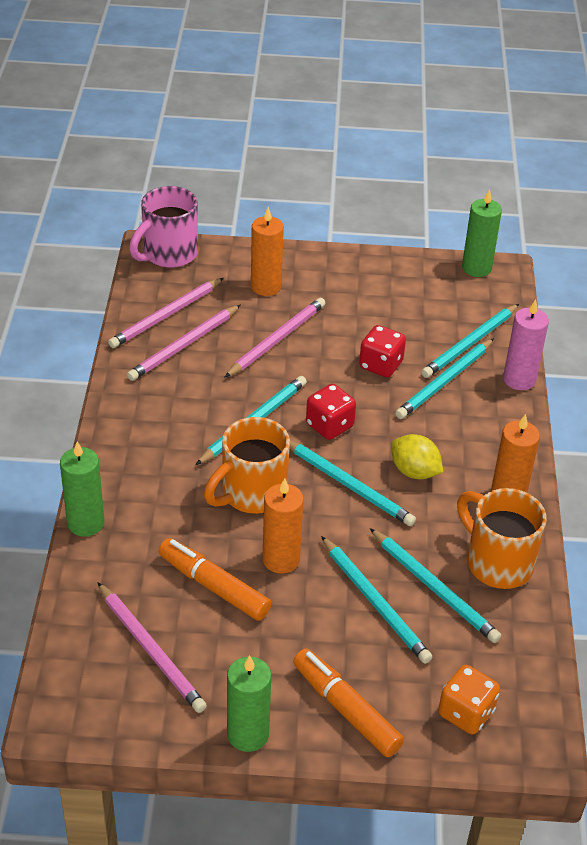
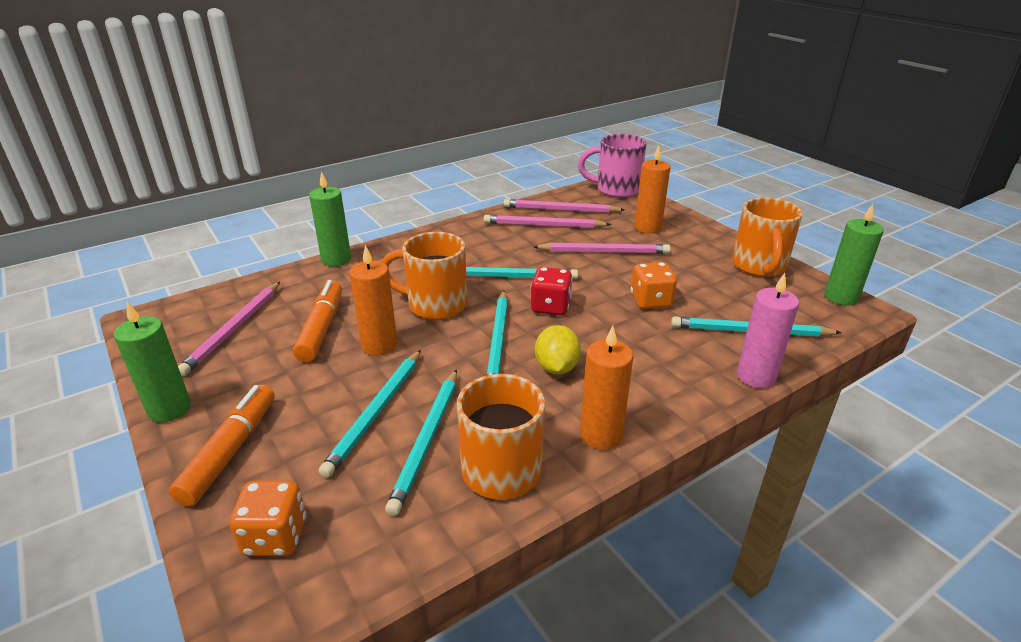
camera: 55 degrees right, 10 degrees down
red dice [359,325,406,378] -> orange dice [631,262,677,309]
turquoise pencil [395,338,494,419] -> none
none -> orange mug [732,197,803,277]

